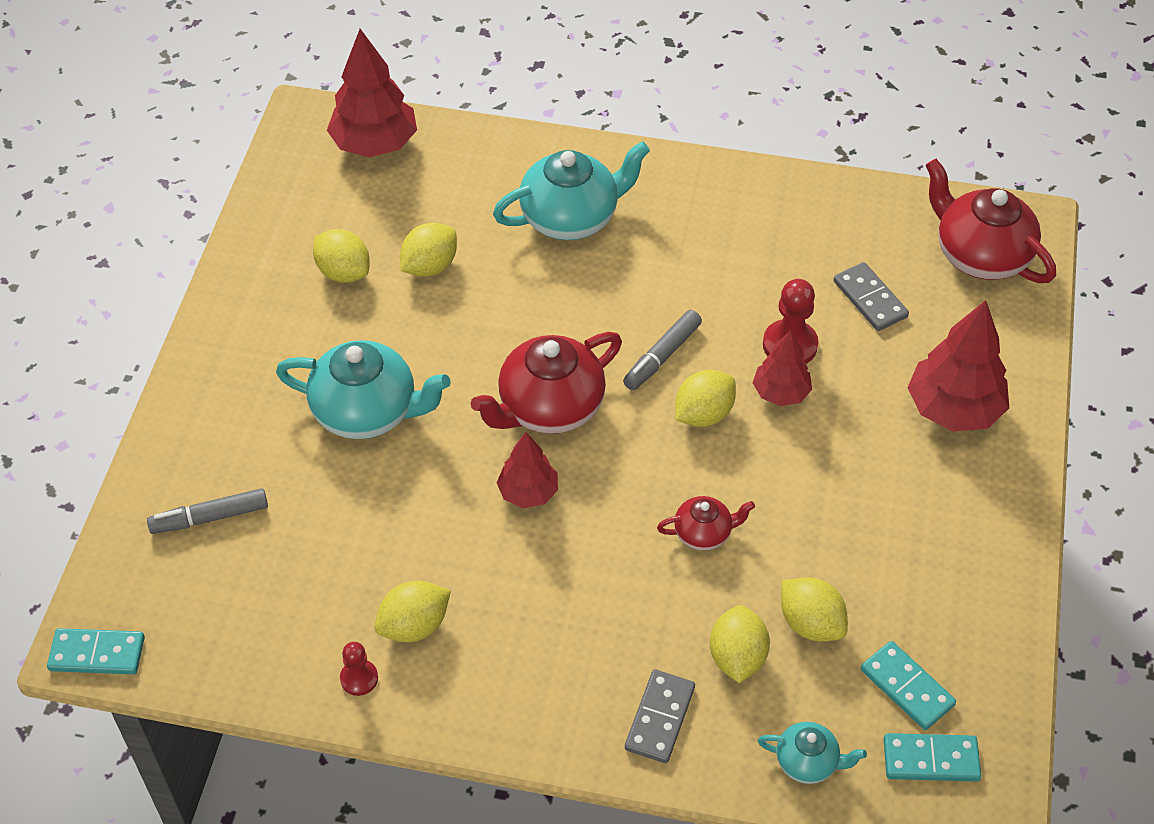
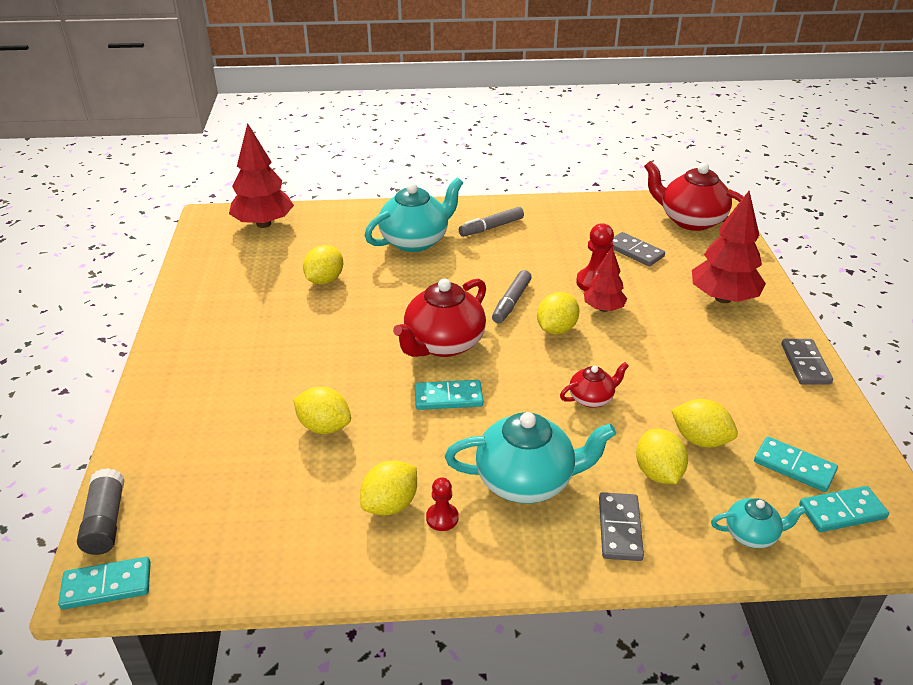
camera: 15 degrees left, 15 degrees down
grey marker [147,488,268,534] -> grey marker moved to [459,207,524,237]
turquoise teapot [276,340,451,439] -> turquoise teapot moved to [445,412,616,504]
yellow lemon [313,229,370,283] -> yellow lemon moved to [293,387,351,434]
red pawn [340,642,378,696] -> red pawn moved to [426,477,459,531]
red tree [497,432,558,508] -> turquoise domino [415,380,483,410]
none -> grey glue stick [77,468,125,555]
none -> grey domino [781,339,833,385]

